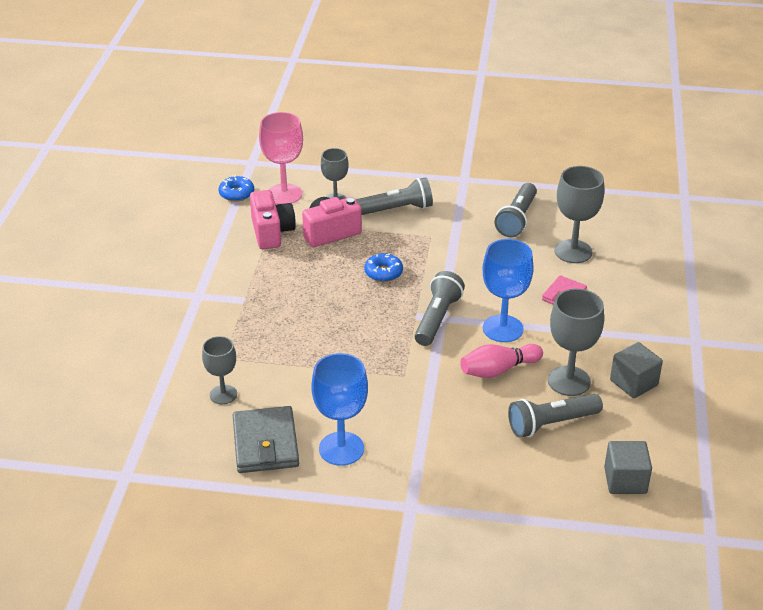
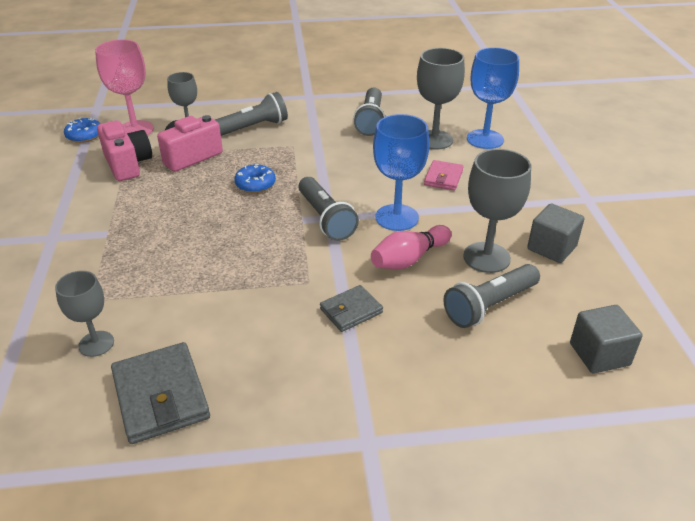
camera: 15 degrees left, 0 degrees up
blue goblet [311,353,368,466] -> blue goblet moved to [467,47,519,149]
grey flashlight [415,271,465,346] -> grey flashlight turned 150 degrees clockwise [298,177,359,241]
none -> grey wallet [320,285,383,332]

